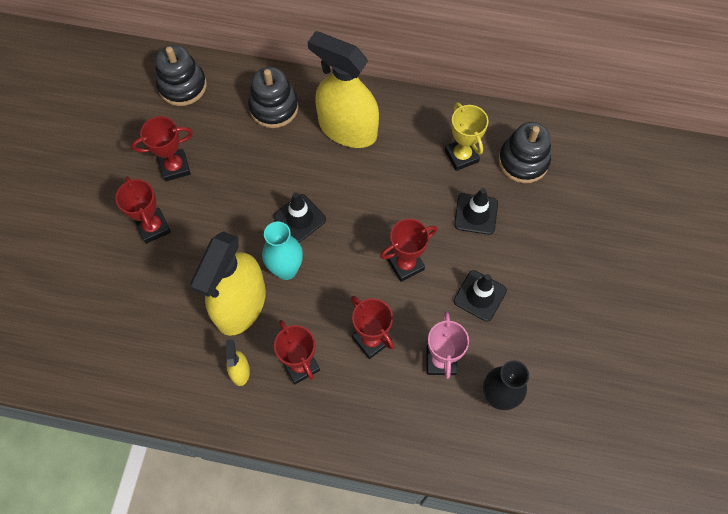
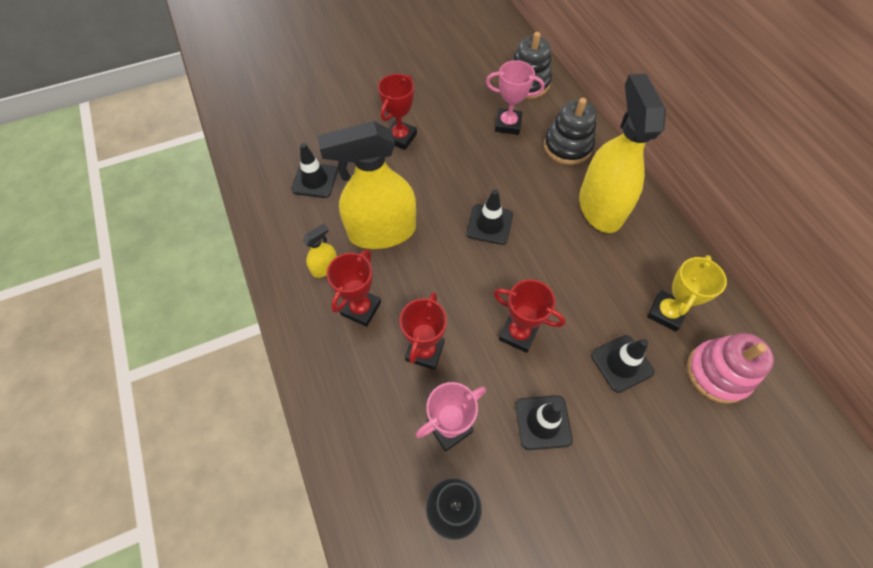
camera: 55 degrees right, 5 degrees down
red trophy [132,116,193,182] -> none
turquoise vase [262,222,303,280] -> none
black stacking toy [498,122,551,183] -> pink stacking toy [687,333,774,404]
none -> black traffic cone [291,143,338,198]
none -> pink trophy [486,60,545,135]

